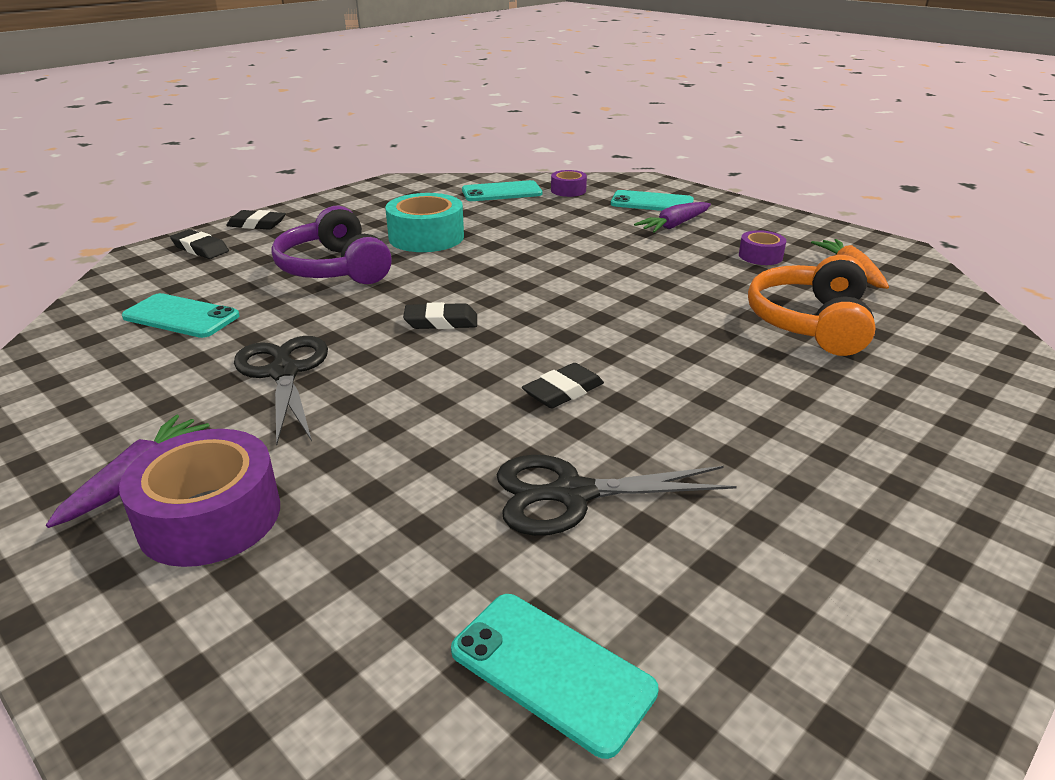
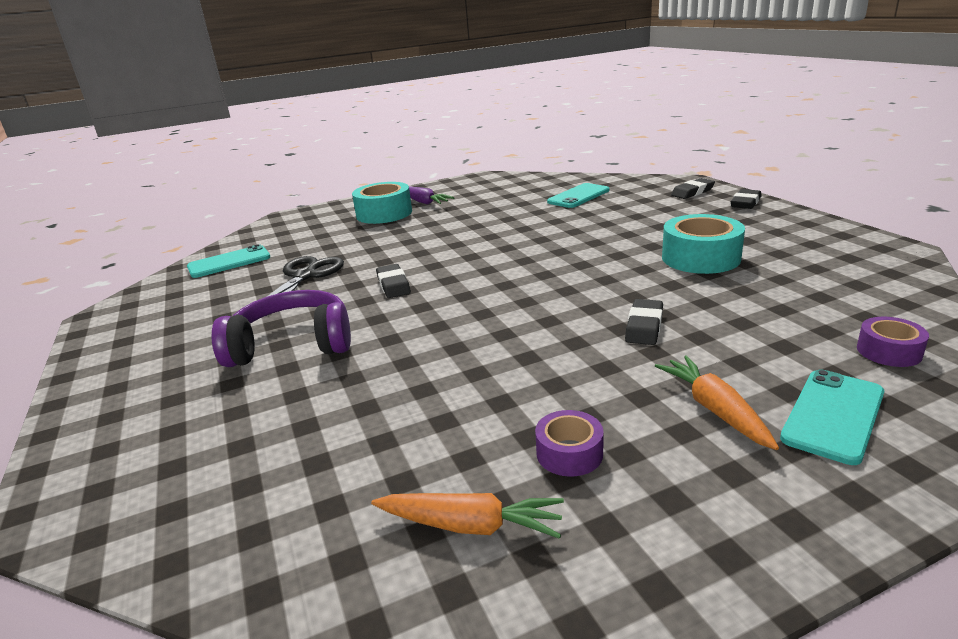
camera: 115 degrees right, 5 degrees down
purple tape [119,429,280,567] -> turquoise tape [352,182,412,224]
black scissors [234,336,328,445] -> none
purple headphones [271,206,392,284] -> purple headphones moved to [212,290,351,367]
black eraser [403,302,477,329] -> black eraser moved to [625,299,663,345]
turquoise phone [462,180,542,201] -> none
purple carrot [634,202,711,233] -> orange carrot [655,356,779,450]
orange headphones [748,255,876,356] -> none

